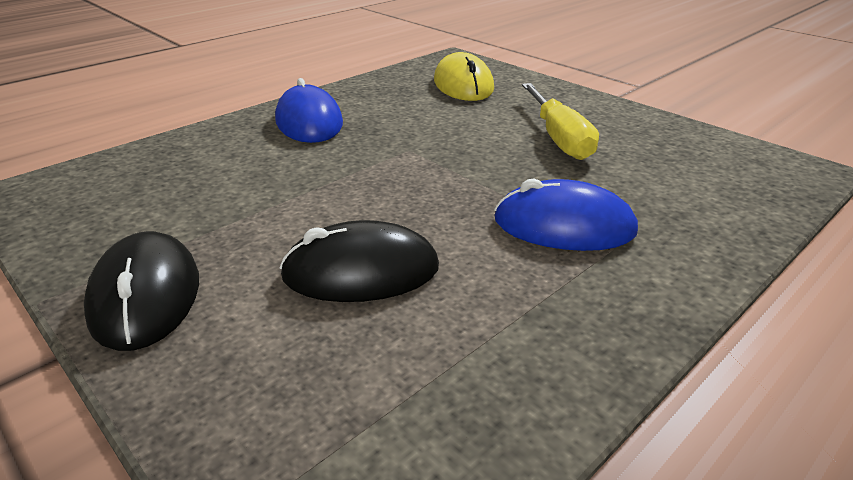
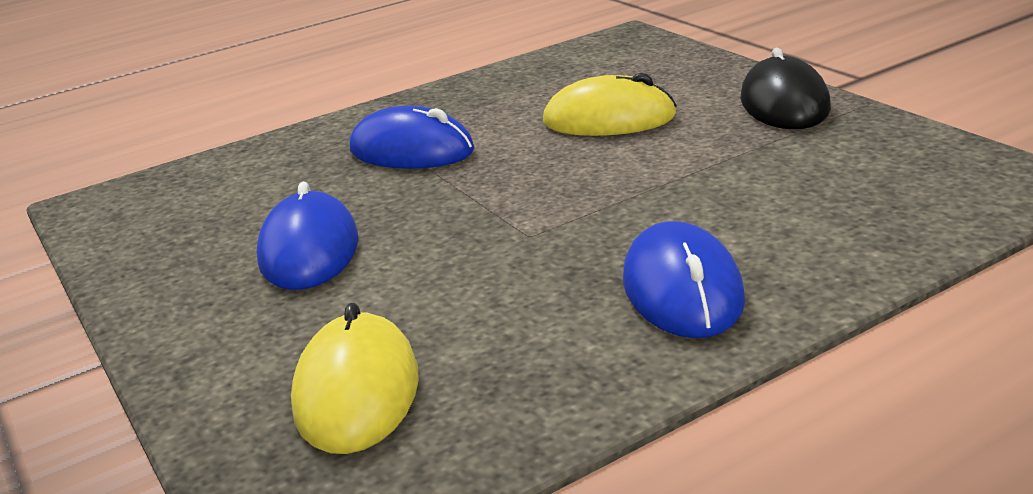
camera: 165 degrees left, 5 degrees down
black mouse [279,220,439,302] -> yellow mouse [543,73,677,136]
yellow screwdriver [522,83,599,160] -> blue mouse [257,182,359,290]

